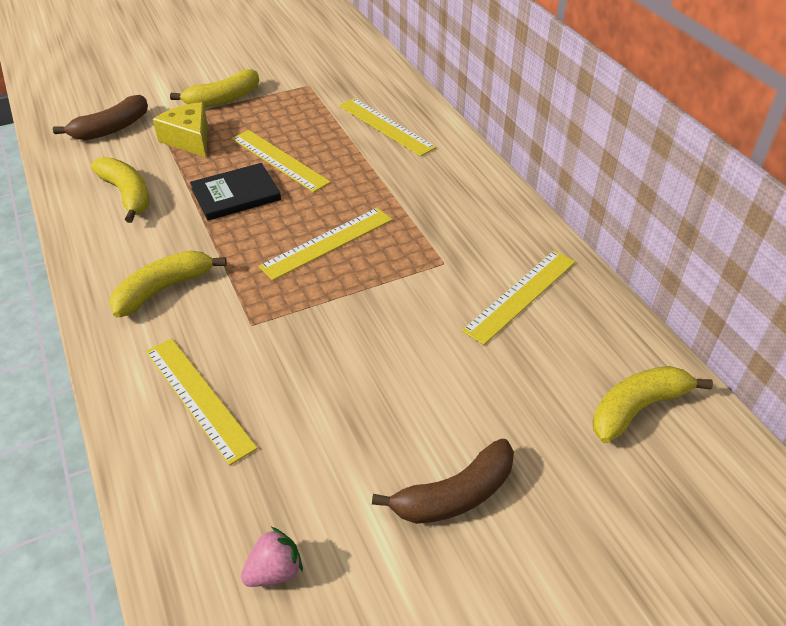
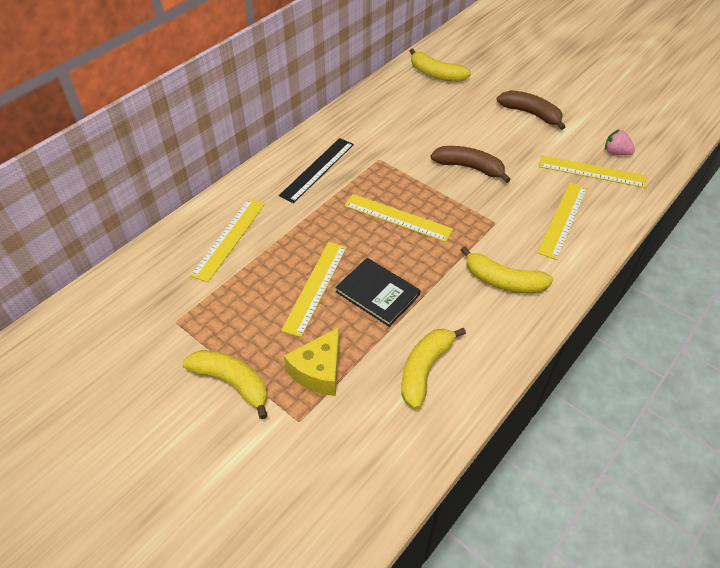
camera: 115 degrees left, 5 degrees up
brown banana [53,95,148,140] -> brown banana moved to [431,146,511,183]
yellow ruler [462,250,576,345] -> yellow ruler moved to [539,155,647,188]
none -> black ruler [279,138,354,203]

